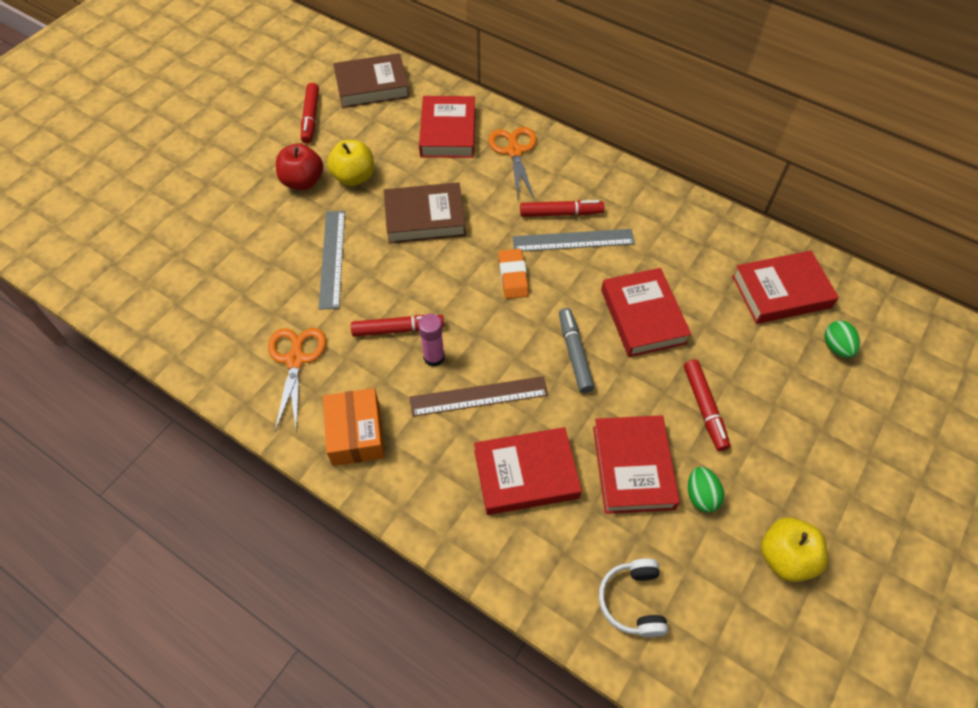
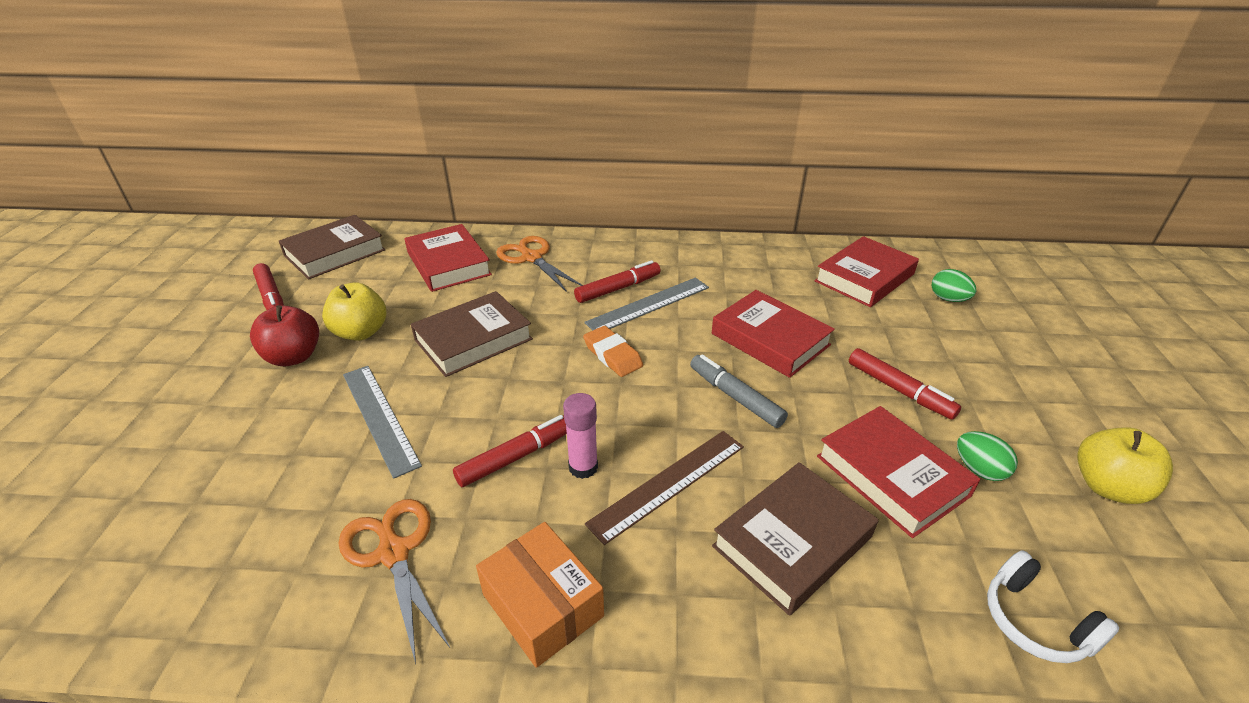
camera: 30 degrees left, 20 degrees down
red book [474,427,582,515] -> brown book [712,462,878,616]

